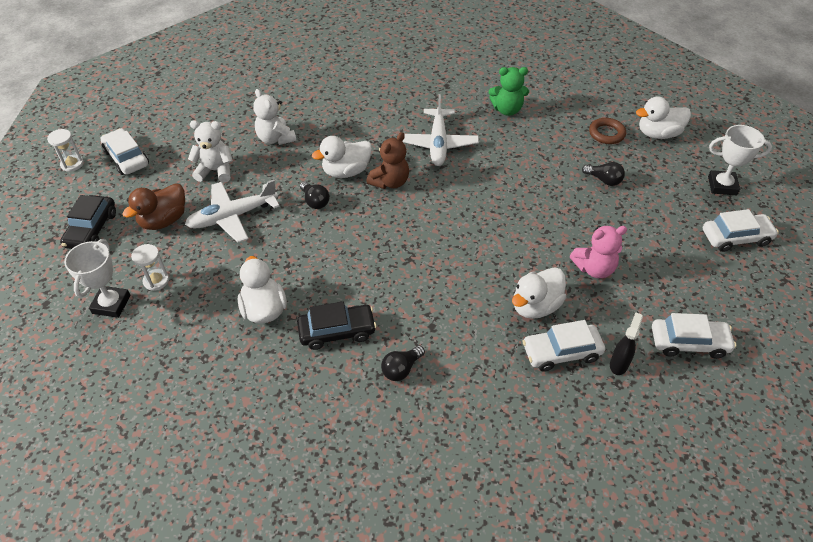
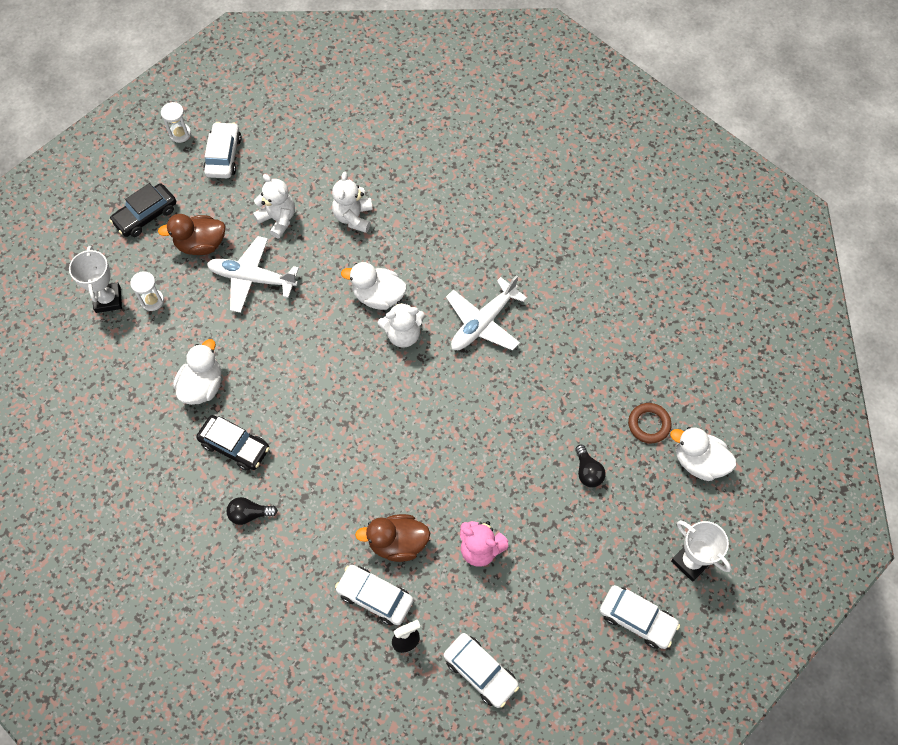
camera: 40 degrees right, 15 degrees up
white trophy [64,239,130,318] -> white trophy turned 60 degrees counterclockwise [69,246,122,313]
black light bulb [300,181,329,209] -> none
brown teddy bear [366,132,409,189] -> white teddy bear [378,301,425,348]
green teddy bear [489,67,529,116] -> none
white duck [512,267,566,319] -> brown duck [355,514,430,562]

